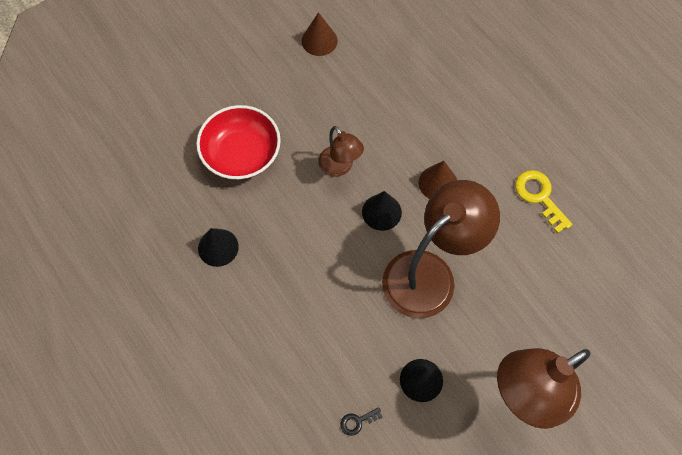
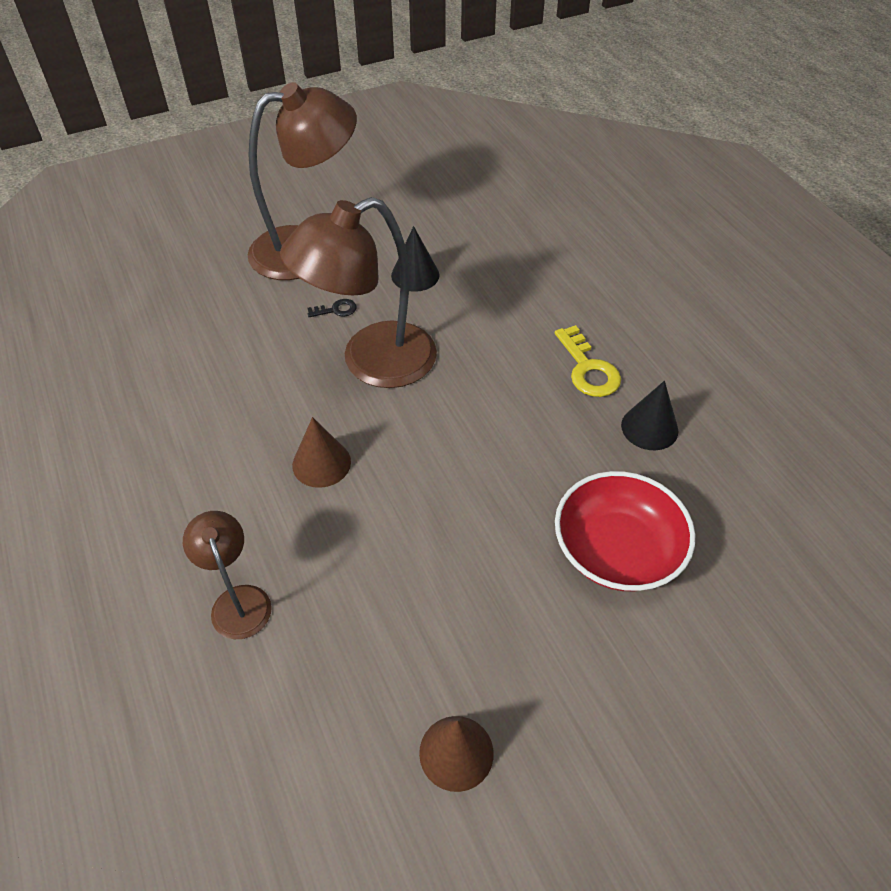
camera: 170 degrees left, 15 degrees down
brown lamp [318,126,364,177] -> brown lamp moved to [183,511,272,639]
black key [340,407,383,436] -> black key moved to [307,299,357,317]
black cone [362,191,402,231] -> none
yellow key [515,170,573,234] -> yellow key moved to [555,325,621,397]

